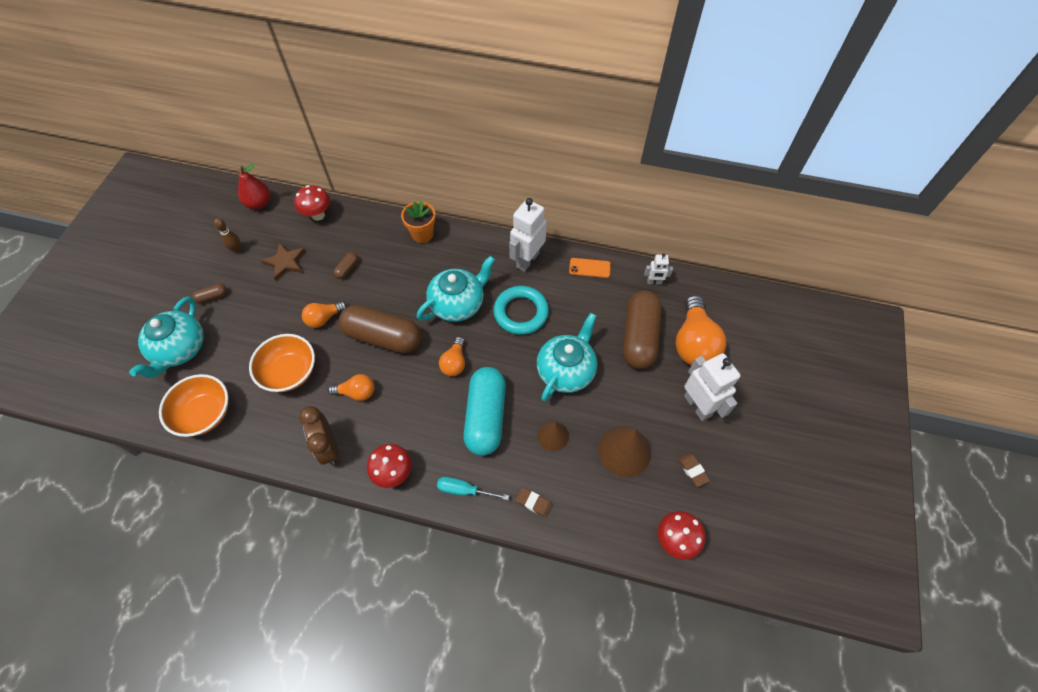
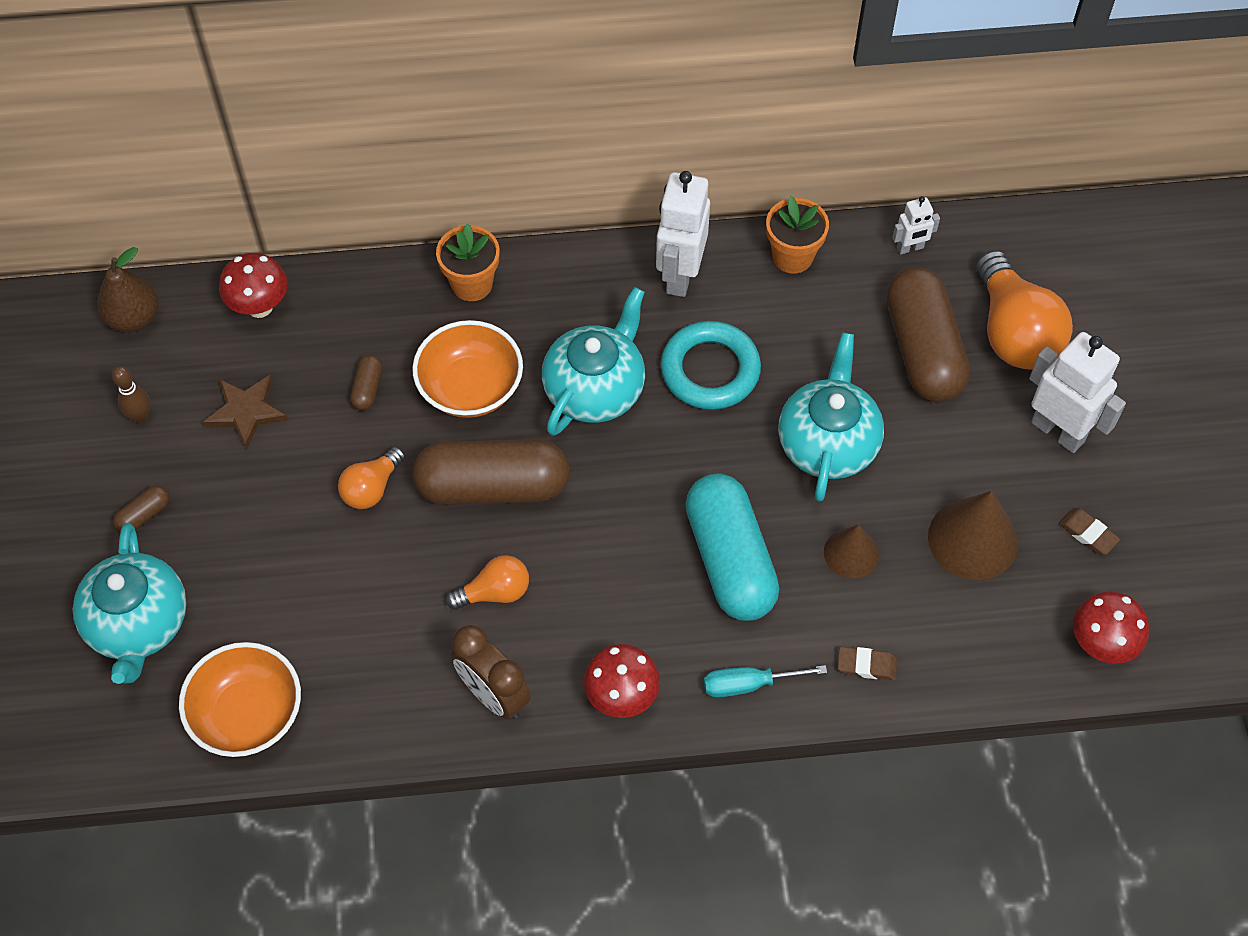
camera: 20 degrees left, 0 degrees up
red pear [238,164,270,209] -> brown pear [97,247,158,332]
orange bowl [249,334,315,392] -> orange bowl moved to [412,320,523,418]
orange light bulb [439,337,465,376] -> none
orange phone [569,258,611,278] -> orange flower pot [766,196,829,274]

